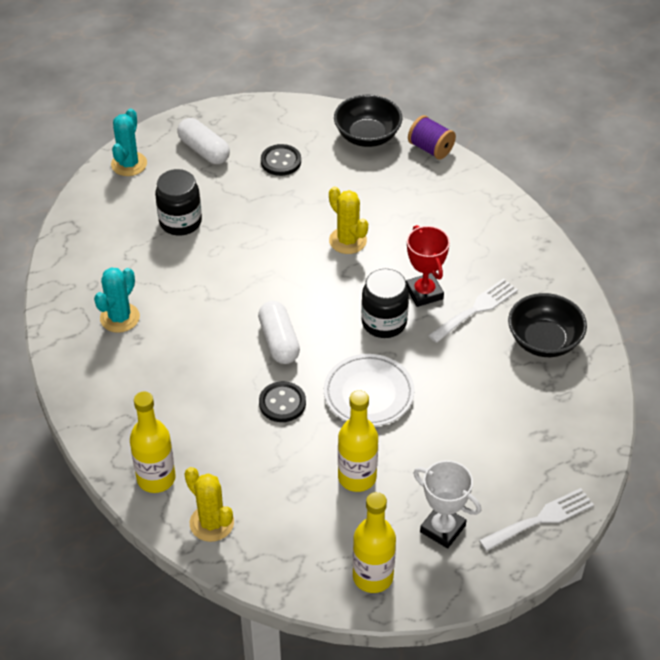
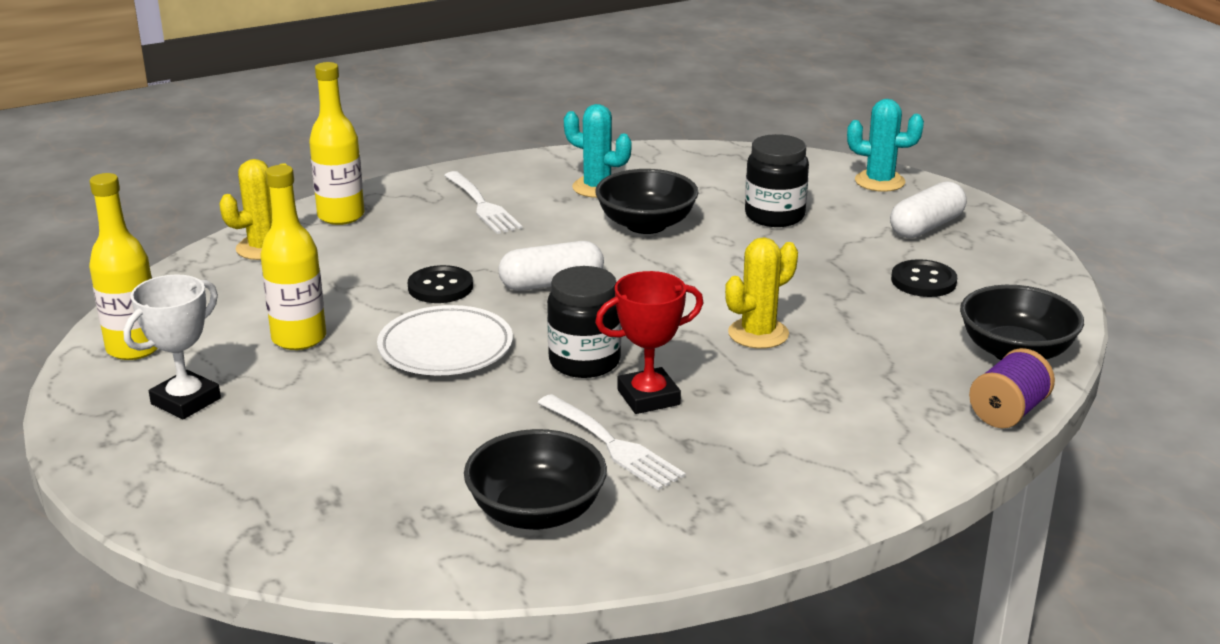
camera: 90 degrees right, 20 degrees down
white fork [479,488,594,551] -> white fork moved to [444,171,522,234]
none -> black bowl [595,169,699,234]

